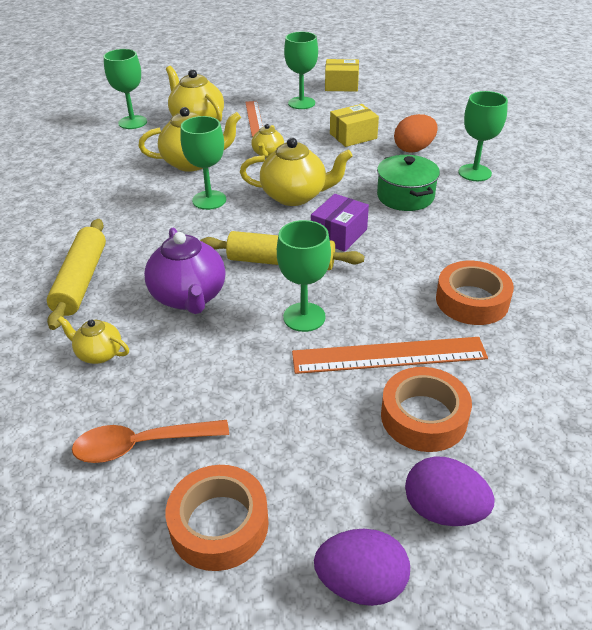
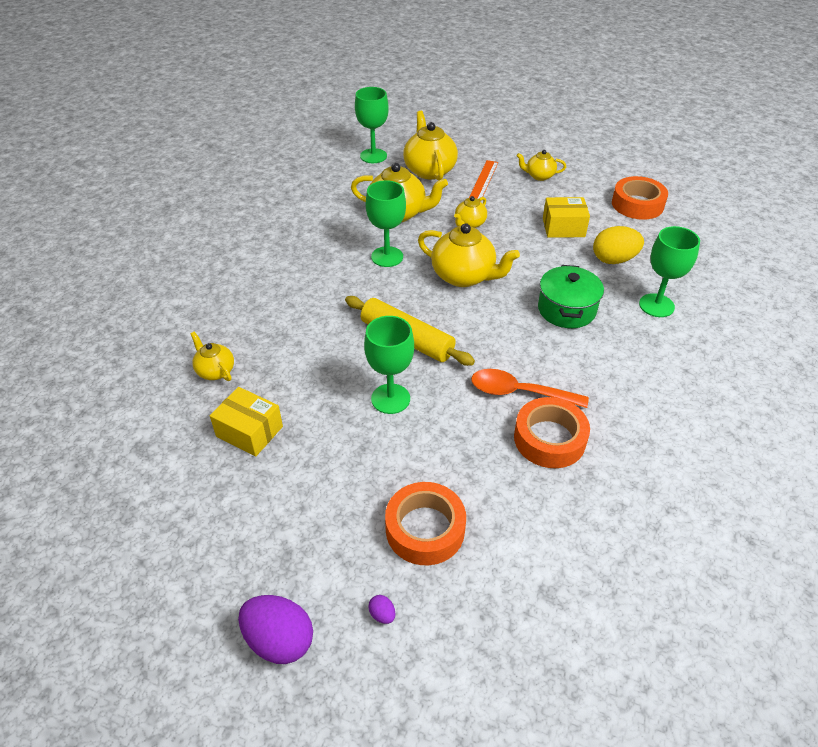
camera: 25 degrees right, 5 degrees up
yellow rolling pin [47,219,106,330] -> none
orange spoon [72,420,229,463] -> orange spoon moved to [471,369,589,408]
purple teapot [144,228,225,314] -> none
orange tape [166,465,269,571] -> orange tape moved to [612,176,668,220]
green goblet [284,32,318,109] -> yellow teapot [517,150,566,181]
orange ruler [292,337,488,374] -> none
purple box [311,194,369,252] -> none
yellow box [325,59,359,92] -> yellow box moved to [210,387,283,457]
orange egg [394,114,438,153] -> yellow egg [593,226,644,264]
purple egg [405,456,495,526] -> purple egg [368,595,395,624], size x0.42

